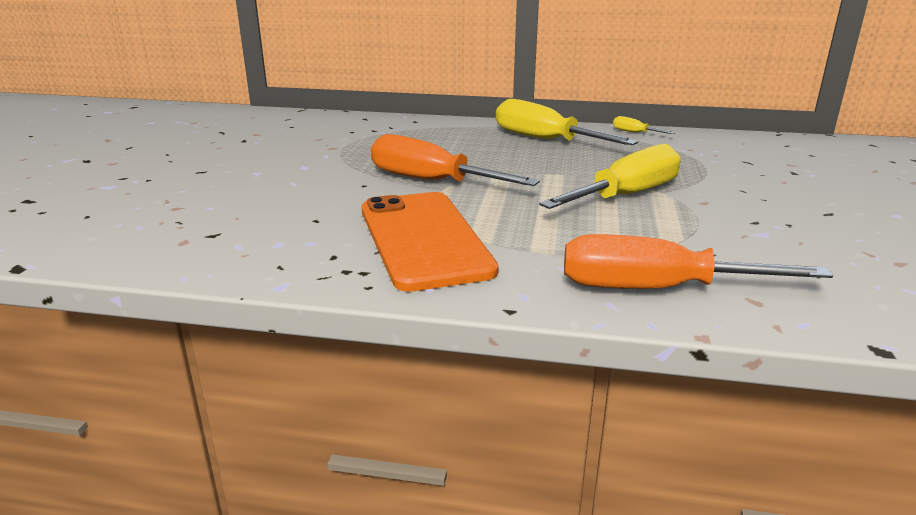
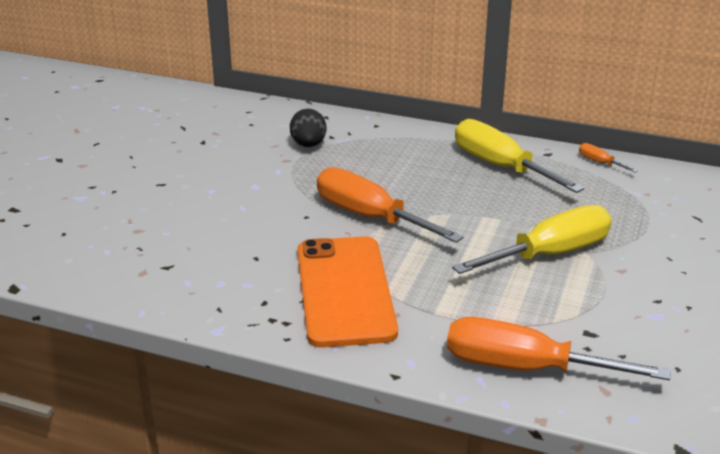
camera: 10 degrees right, 5 degrees up
yellow screwdriver [613,116,675,134] -> orange screwdriver [579,143,638,172]
none -> black egg [290,109,327,147]

